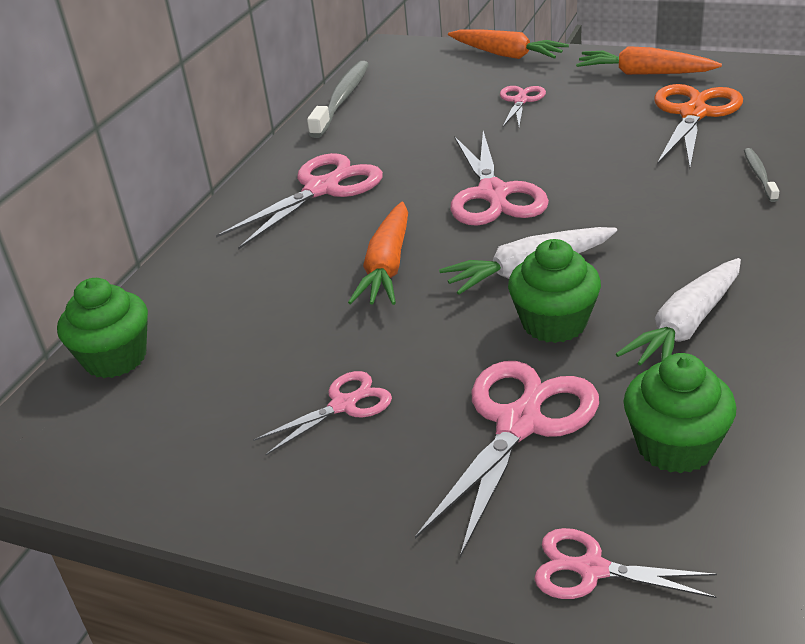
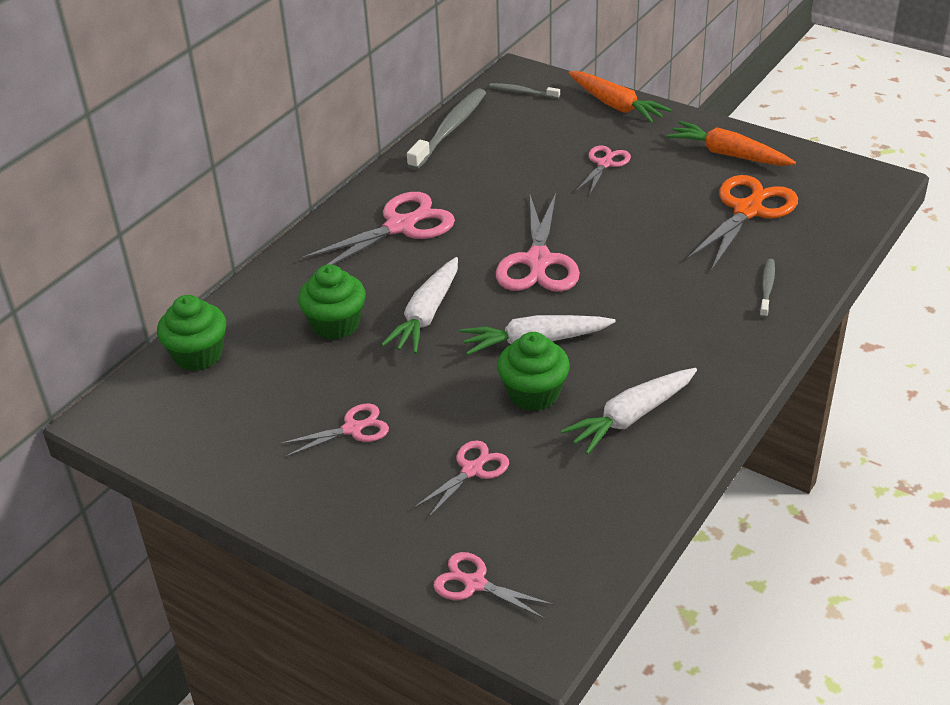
camera: 10 degrees right, 5 degrees up
orange carrot [348,201,408,305] -> white carrot [381,257,458,354]
pink scissors [415,361,599,558] -> pink scissors [414,440,509,518], size x0.57
green cupcake [623,353,736,473] -> green cupcake moved to [298,264,366,340]
none -> grey toothbrush [489,83,560,99]

